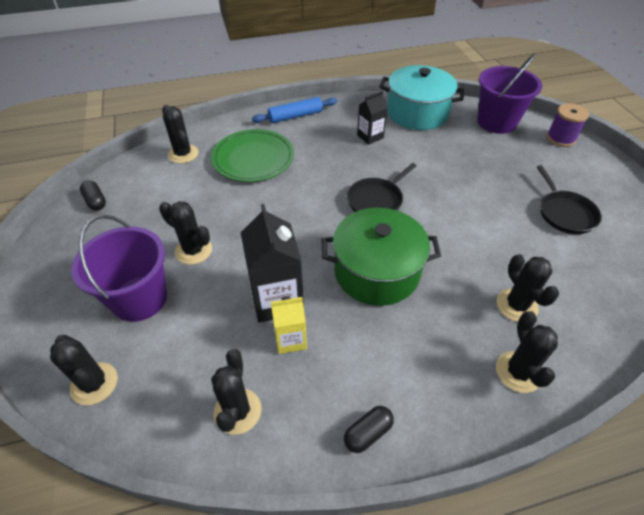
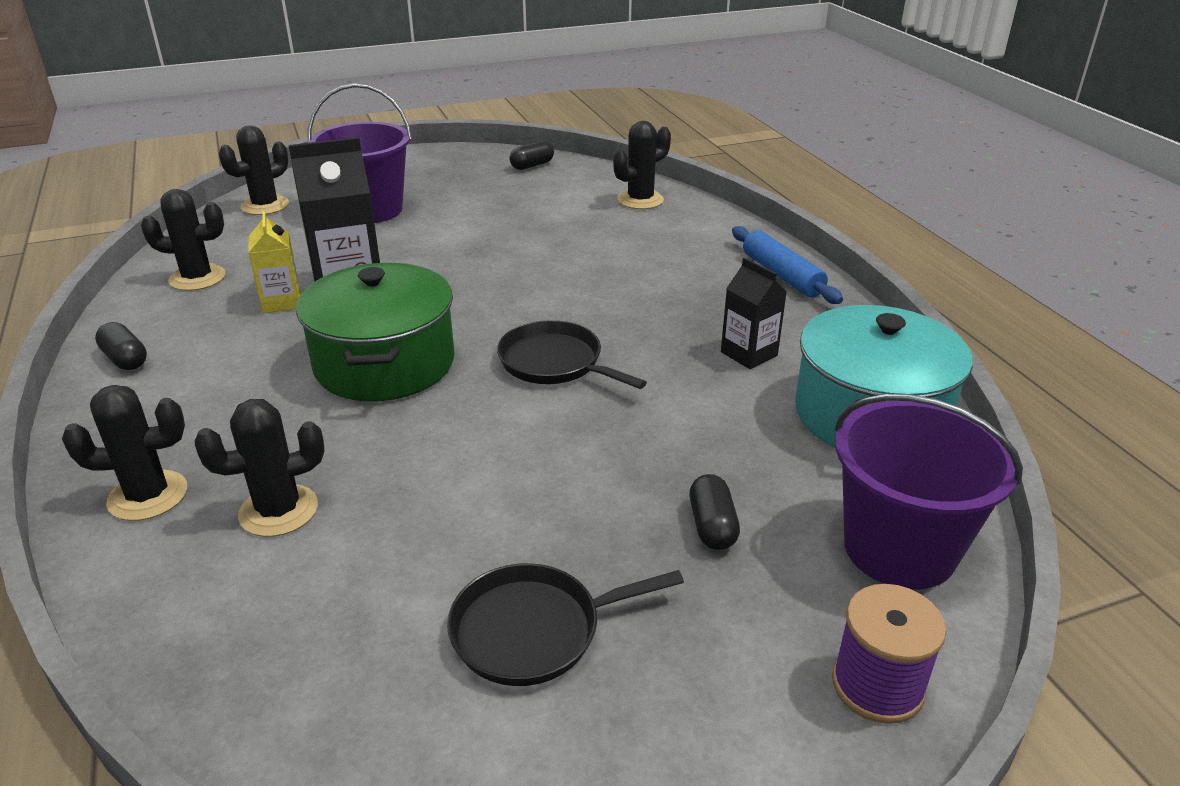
camera: 85 degrees right, 15 degrees down
black cactus [159,201,212,265] -> none
green plate [211,129,294,182] -> none
none -> black capsule [689,474,740,550]

